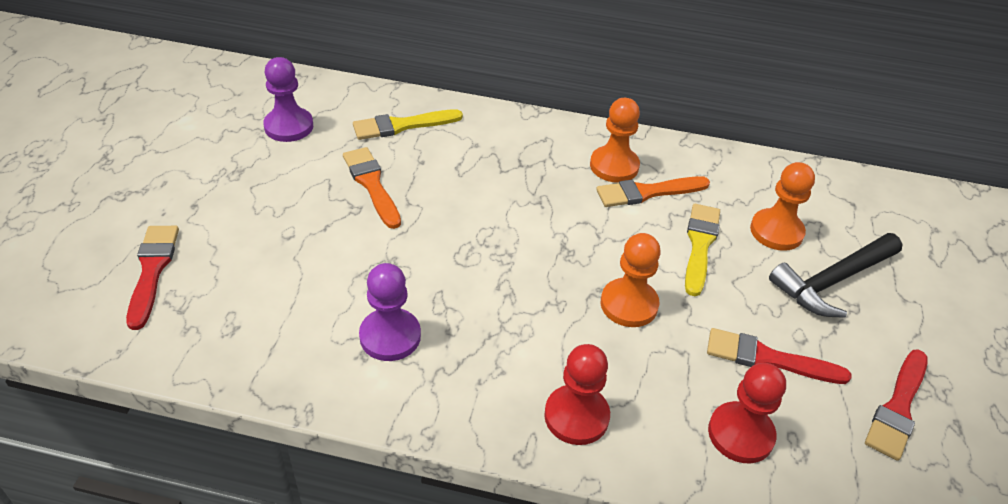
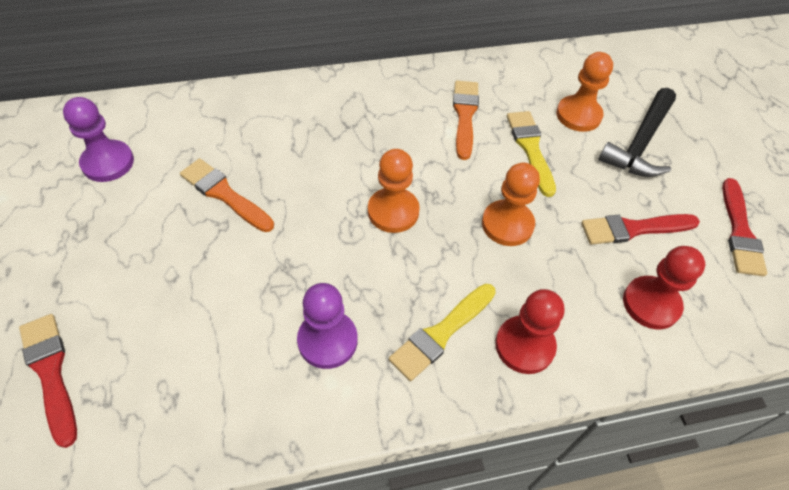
camera: 25 degrees left, 10 degrees up
yellow brush [353,109,463,140] -> yellow brush moved to [389,284,496,381]
orange pawn [590,98,640,183] -> orange pawn moved to [368,149,420,233]
orange brush [596,176,710,207] -> orange brush turned 135 degrees clockwise [453,81,479,160]

